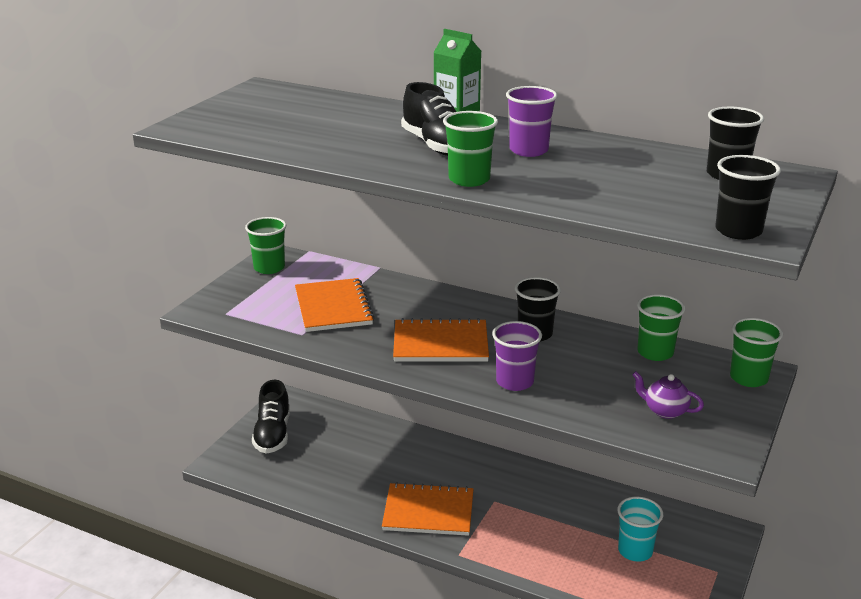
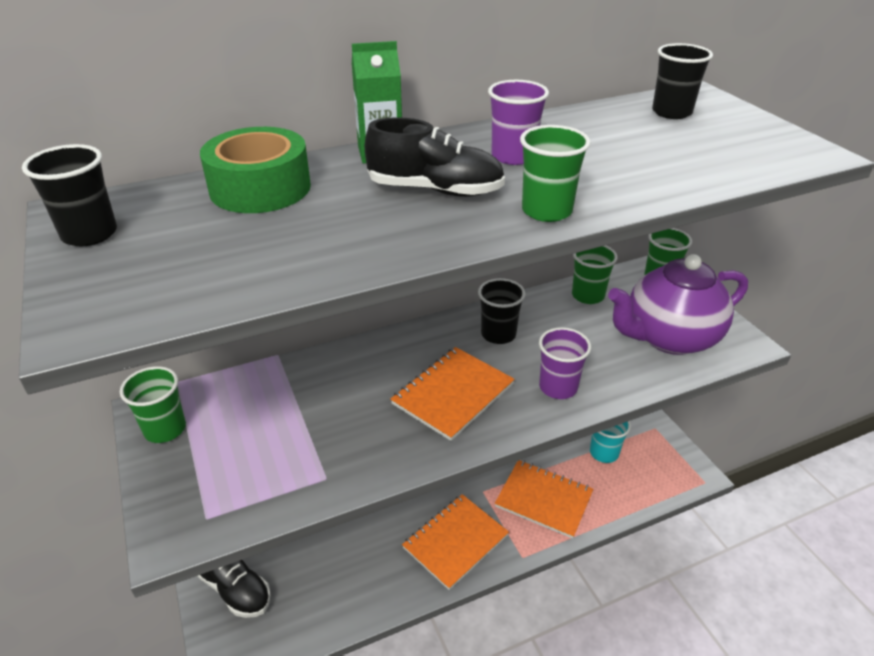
camera: 50 degrees left, 10 degrees up
orange notebook [295,278,375,332] -> orange notebook moved to [495,460,593,539]
purple teapot [632,371,704,419] -> purple teapot [608,254,748,355], size x2.45
black cup [715,155,781,240] -> black cup moved to [22,144,117,246]
none -> green tape [200,127,311,213]

